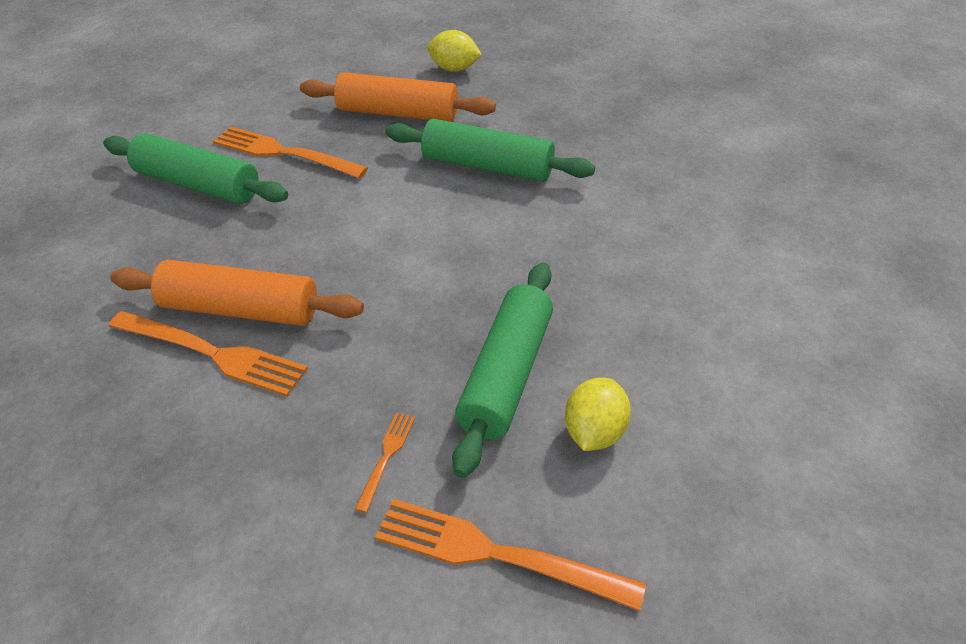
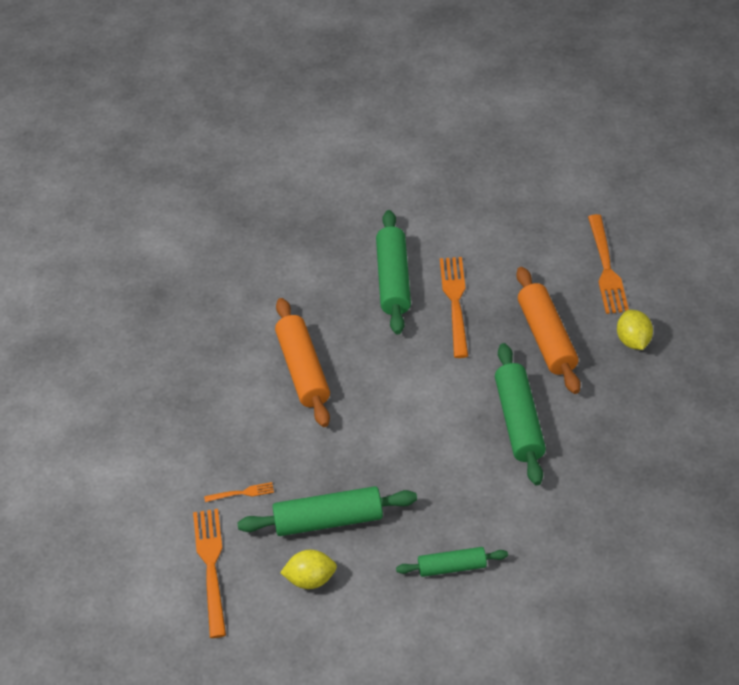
camera: 65 degrees right, 5 degrees up
orange fork [109,311,308,397] -> orange fork moved to [588,214,629,314]
none -> green rolling pin [396,547,508,577]

